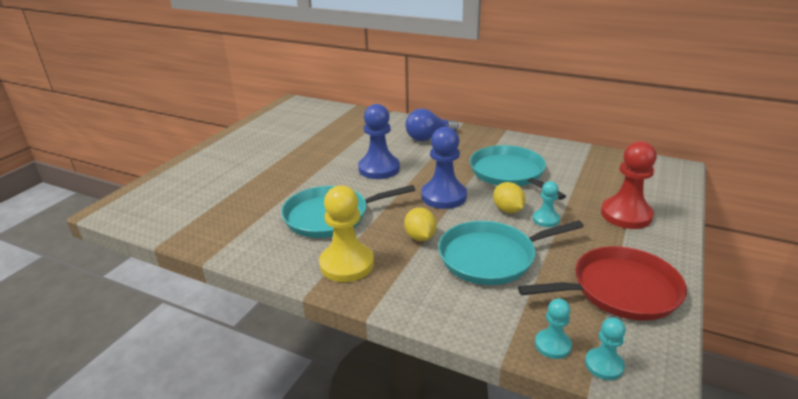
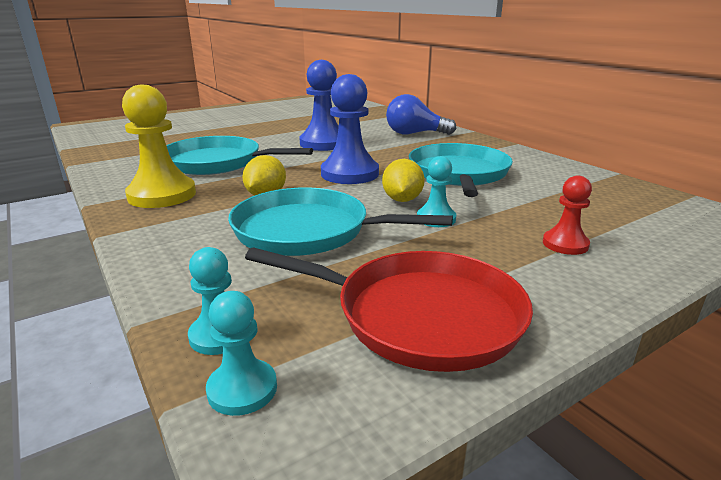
camera: 30 degrees right, 5 degrees down
red pawn [601,141,657,229] -> red pawn [543,176,592,255], size x0.54

